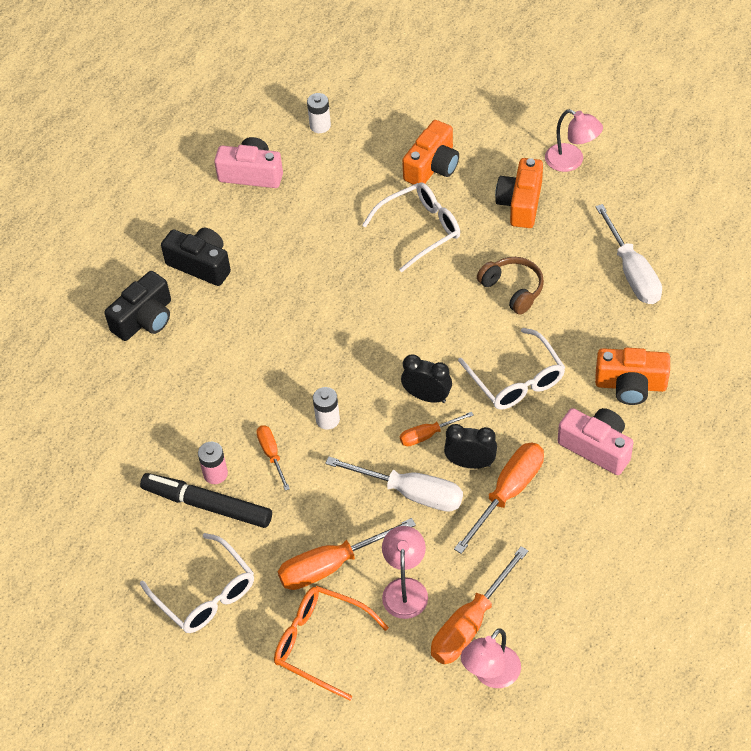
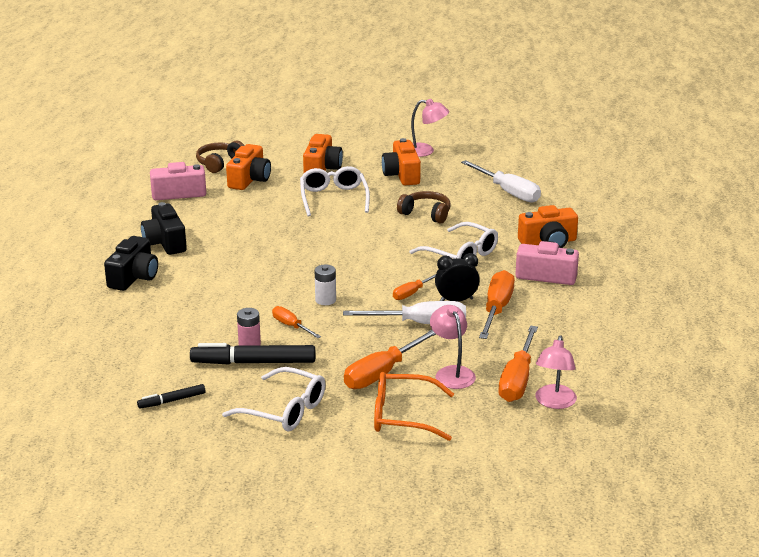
camera: 25 degrees left, 25 degrees down
black camera [161,228,231,286] -> black camera turned 120 degrees counterclockwise [141,202,187,255]
white battery [307,93,331,133] -> brown headphones [196,141,244,173]
white glasses [362,182,460,273] -> white glasses turned 45 degrees counterclockwise [300,166,370,217]
black clock [401,354,452,403] -> none
none -> black marker [137,384,205,409]
none -> orange camera [226,144,271,190]

